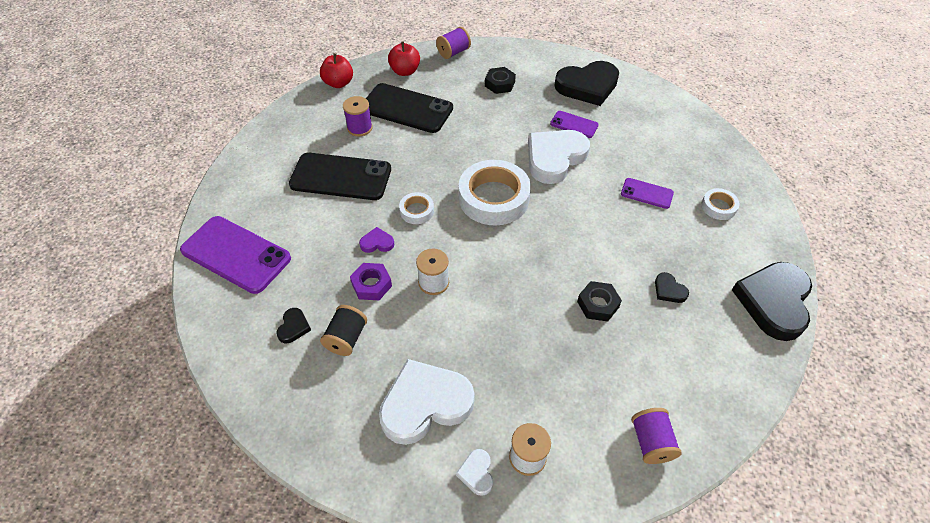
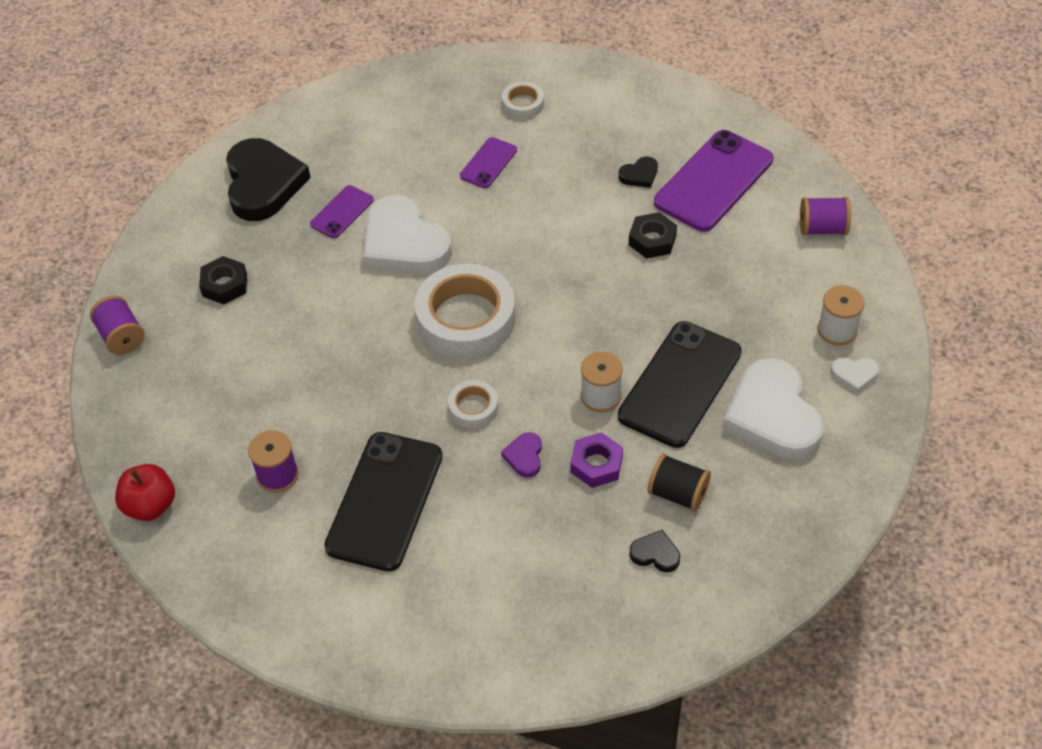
camera: 80 degrees left, 0 degrees up
purple phone [180,216,291,294] -> purple phone moved to [654,130,773,232]
black phone [366,83,453,133] -> black phone moved to [618,321,742,448]
red apple [388,41,420,76] -> none
black heart [732,262,812,341] -> none

